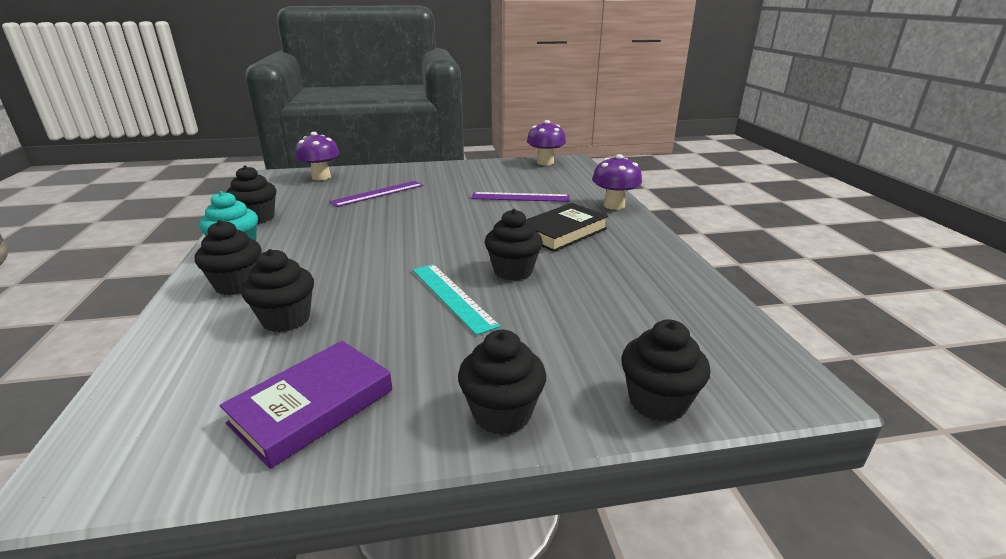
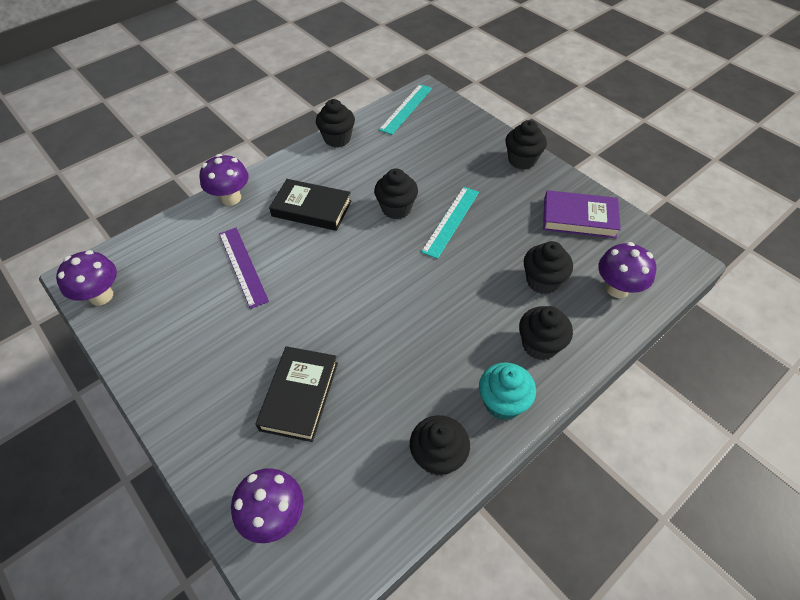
camera: 120 degrees left, 25 degrees up
purple ruler [329,181,423,207] -> black book [255,346,338,442]
black cupcake [621,320,710,422] -> black cupcake moved to [316,99,355,147]
none -> turquoise ruler [379,84,432,135]
none -> purple mushroom [598,242,656,298]

